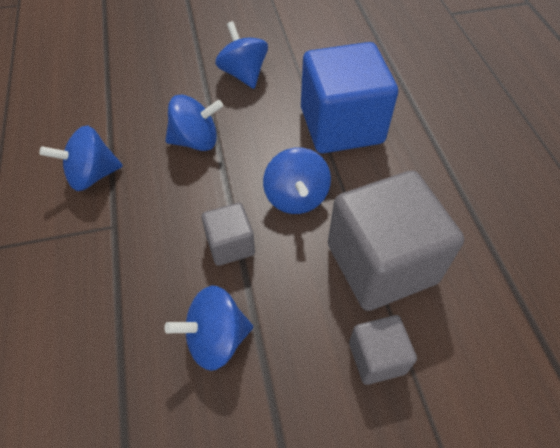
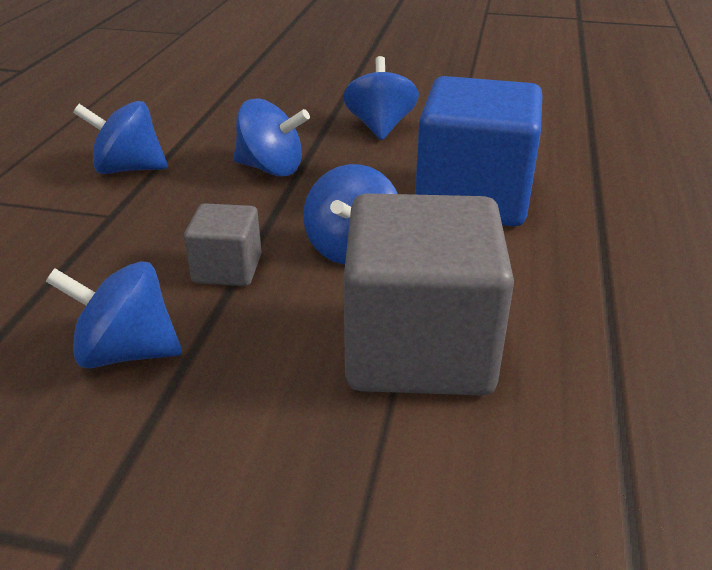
camera: 25 degrees right, 20 degrees down
grey cube [349,315,417,385] -> none

